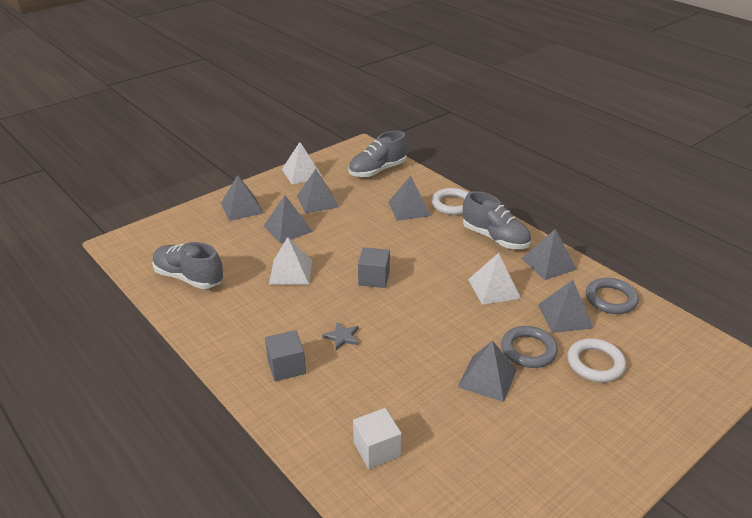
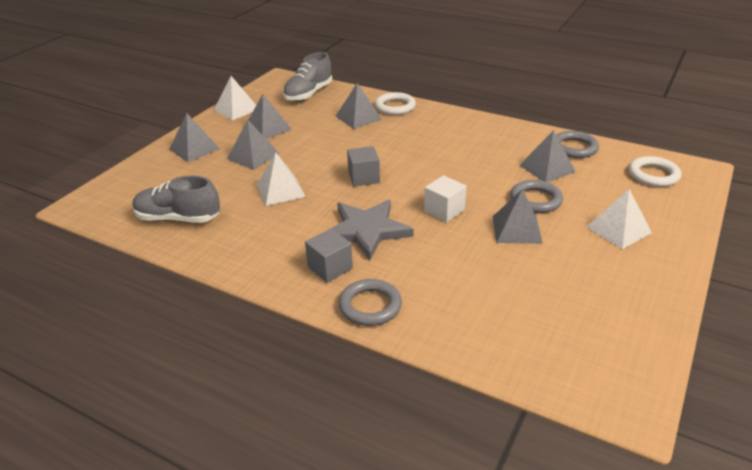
camera: 20 degrees left, 0 degrees up
grey star [322,322,359,350] -> grey star [330,200,413,260], size x2.37
white cube [353,408,402,469] -> white cube moved to [424,175,467,222]
grey shoe [463,191,531,249] -> none
white pyramid [468,253,521,305] -> white pyramid moved to [587,189,652,249]
grey pyramid [522,229,577,280] -> none
white ring [567,338,626,382] -> white ring moved to [629,156,681,187]
none -> grey ring [339,279,402,326]

